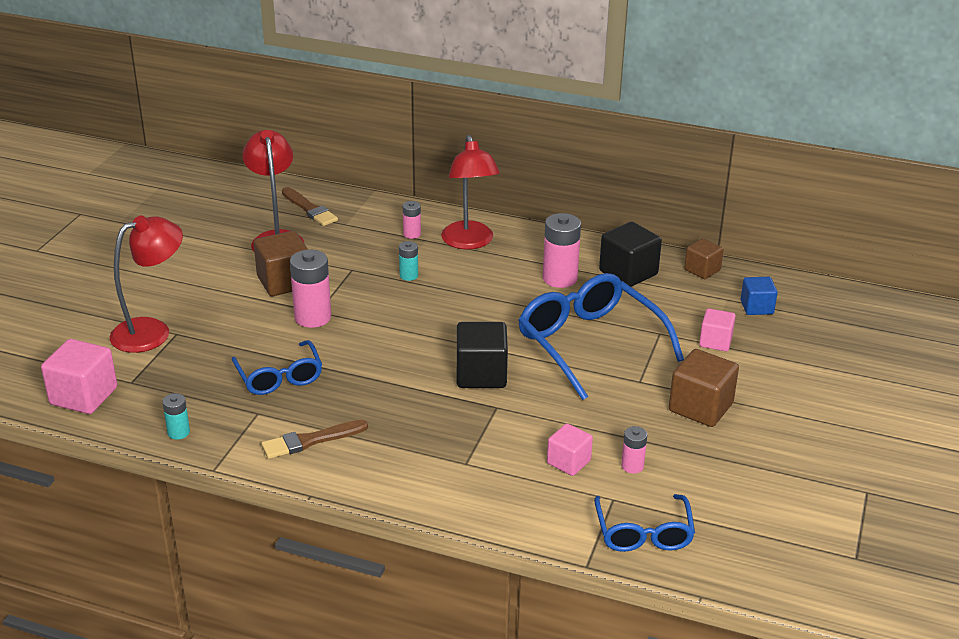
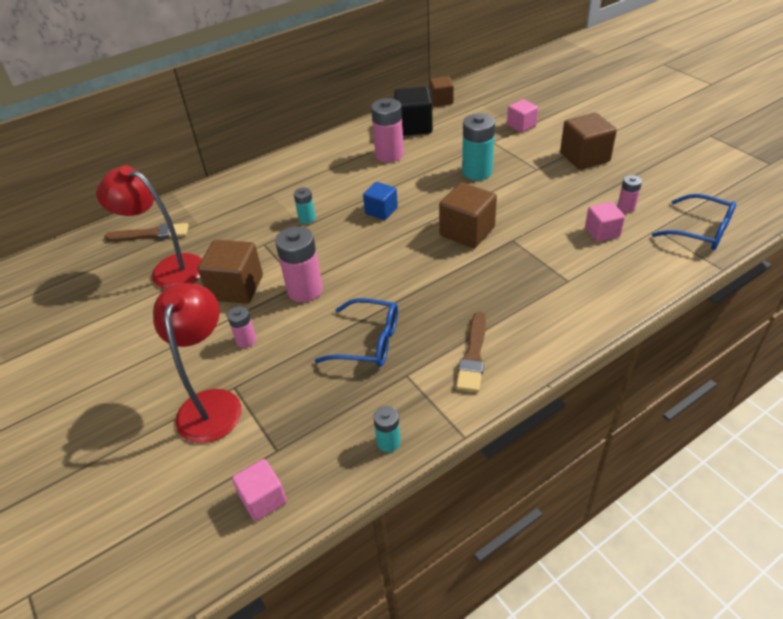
camera: 50 degrees left, 10 degrees up
pink cube [41,339,117,414] -> pink cube [232,459,287,521], size x0.62
pink battery [403,201,421,239] -> pink battery moved to [227,306,256,348]
red lamp [441,135,500,249] -> none
black cube [457,322,508,388] -> brown cube [439,182,497,248]
blue glasses [518,273,684,400] -> turquoise battery [462,114,495,180]
blue cube [740,277,778,315] -> blue cube moved to [363,182,398,220]

